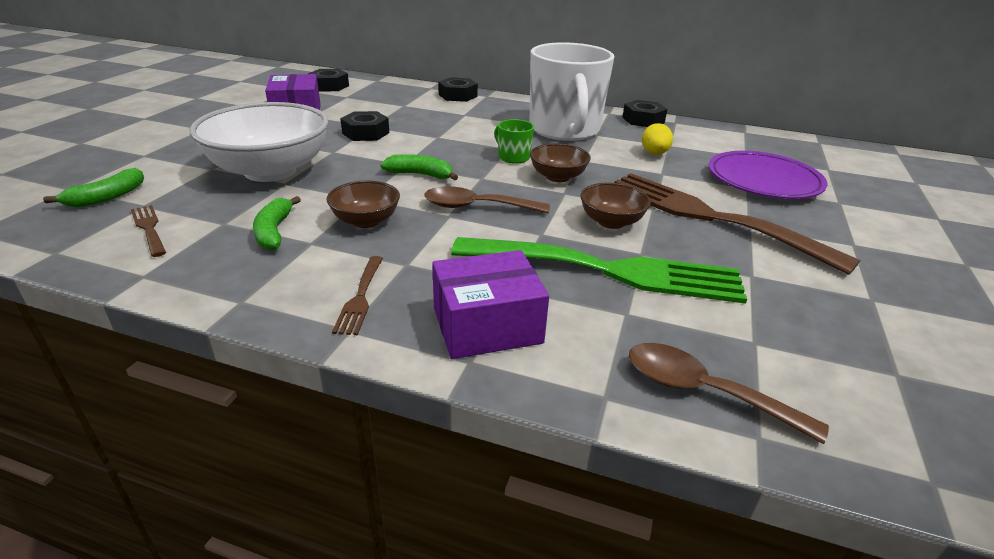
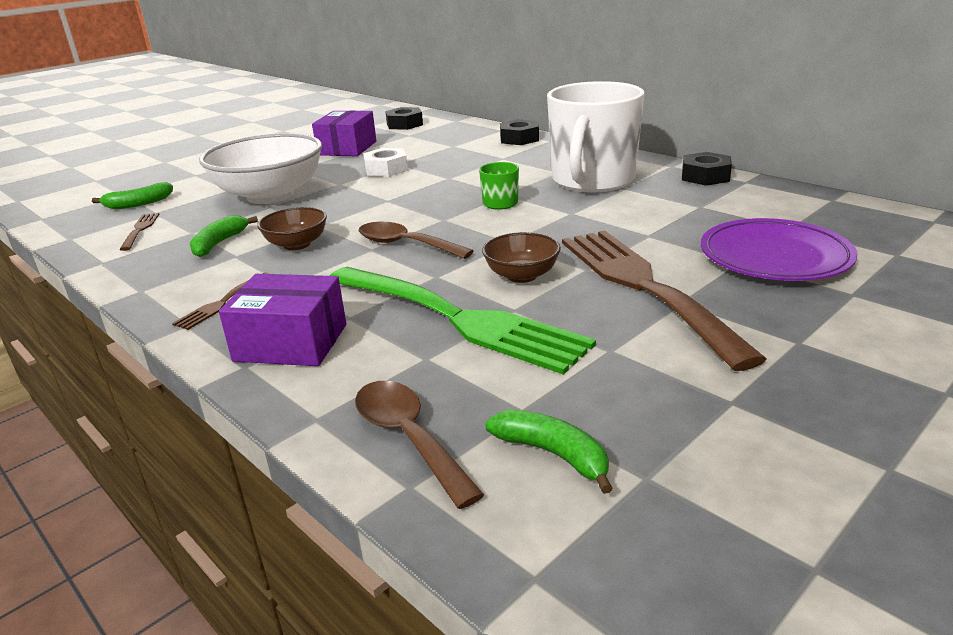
camera: 30 degrees right, 5 degrees down
black nut [340,111,389,141] -> white nut [363,148,408,177]
green banana [380,154,458,181] -> green banana moved to [485,409,613,494]
brown bowl [530,143,591,182] -> none
yellow egg [642,123,673,155] -> none

